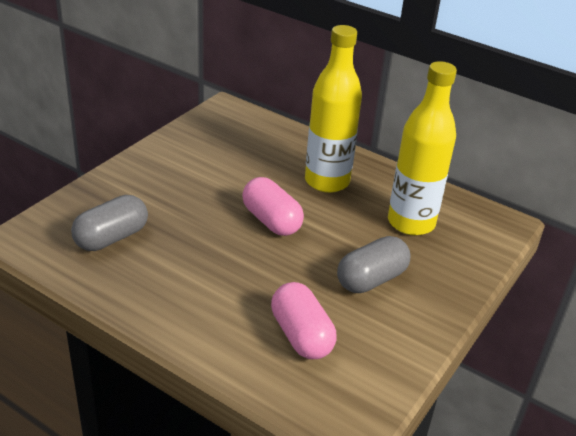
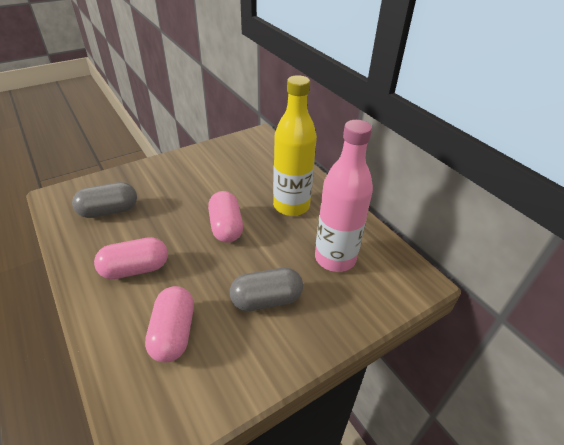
camera: 25 degrees right, 5 degrees up
yellow bottle [388,61,457,236] -> pink bottle [315,120,373,272]
none -> pink capsule [94,237,168,279]

